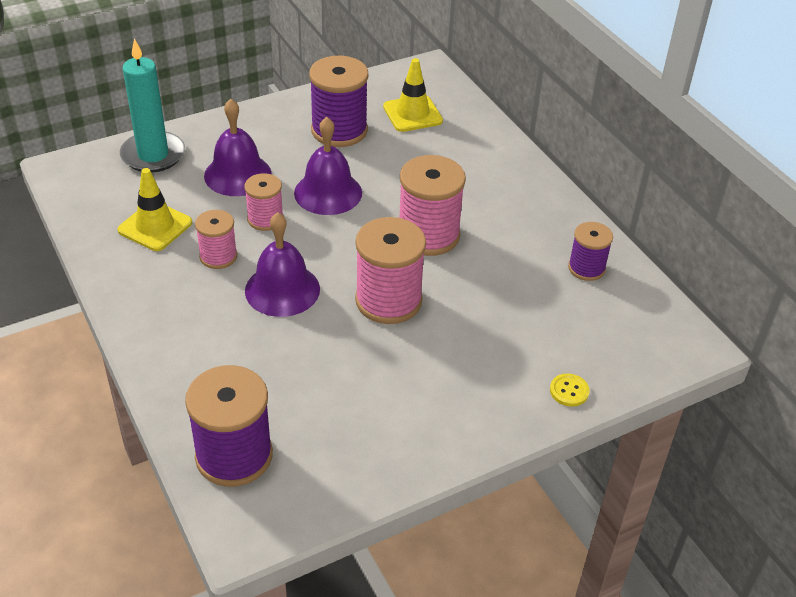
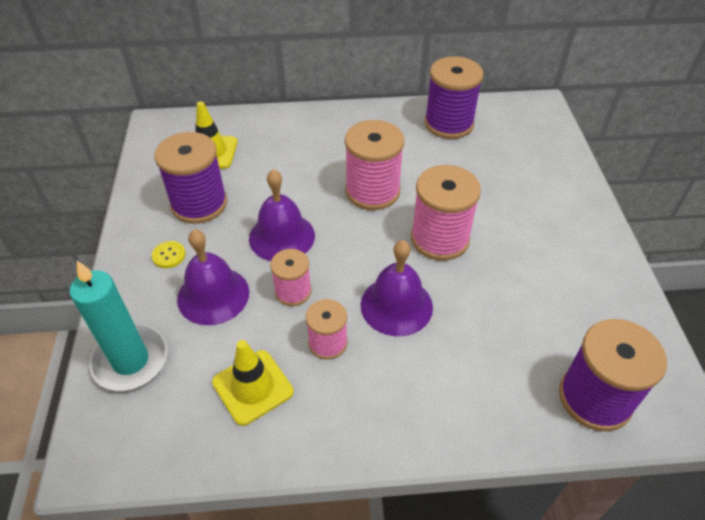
camera: 65 degrees left, 5 degrees up
yellow button [550,374,590,407] -> yellow button moved to [151,241,186,268]
purple spool [568,222,613,281] -> purple spool [425,56,483,139], size x1.72

